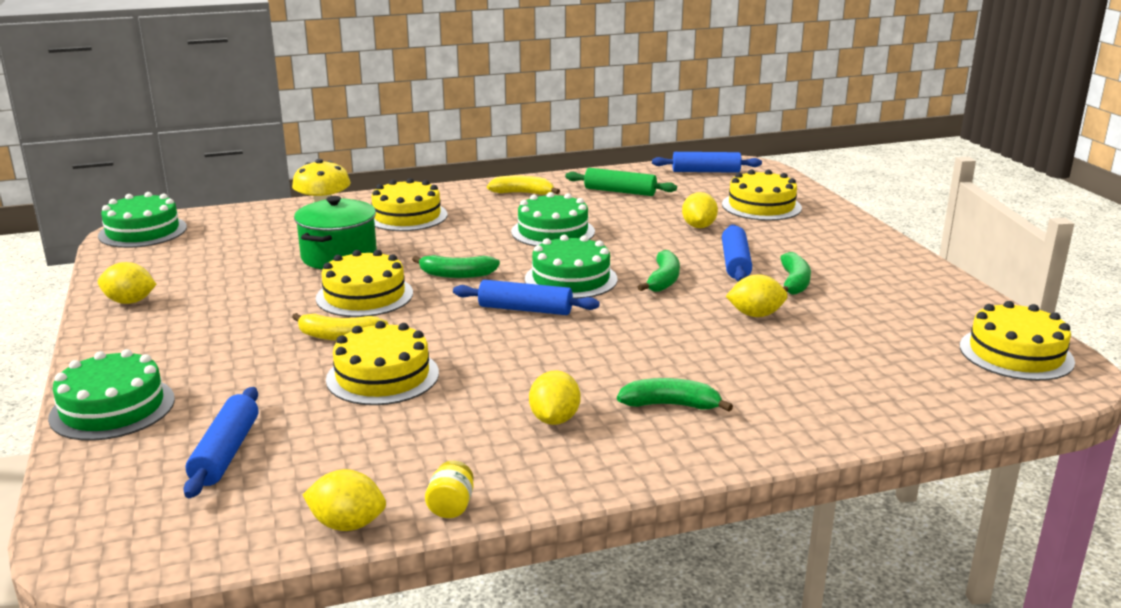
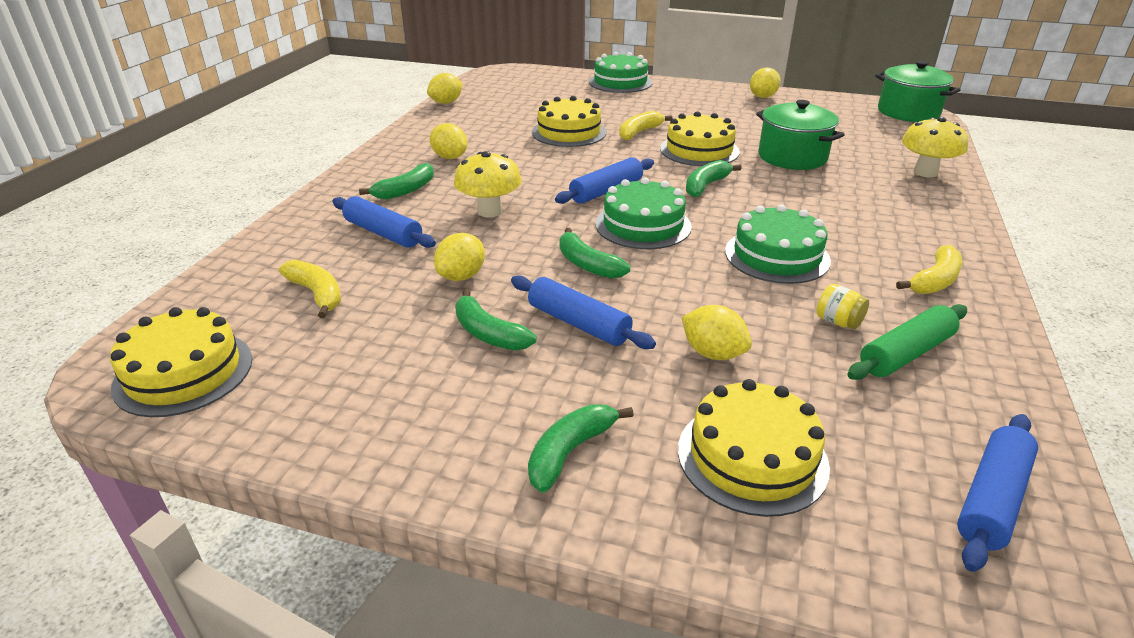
camera: 125 degrees right, 10 degrees up
green cake [98,192,187,248] -> green pot [875,61,961,122]
blue rolling pin [184,387,258,498] -> blue rolling pin moved to [332,196,436,248]
yellow cake [371,178,448,231] -> none
yellow jar [425,460,474,518] -> yellow jar moved to [816,284,869,329]
none -> yellow banana [279,260,341,318]
none -> yellow mushroom [454,151,522,217]
none -> green banana [528,404,633,493]

